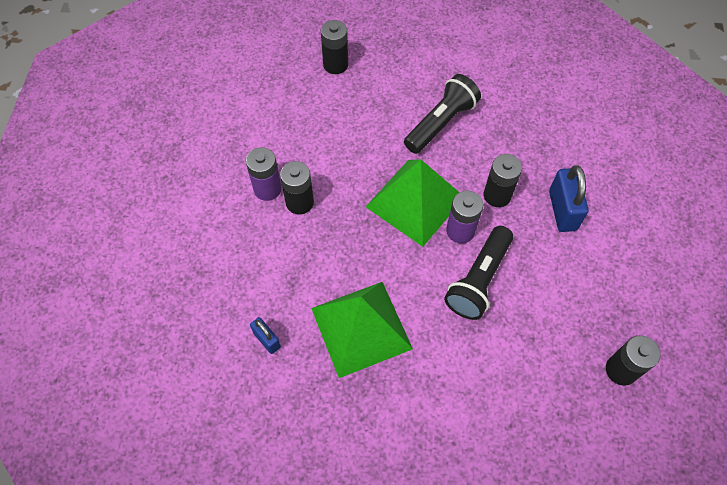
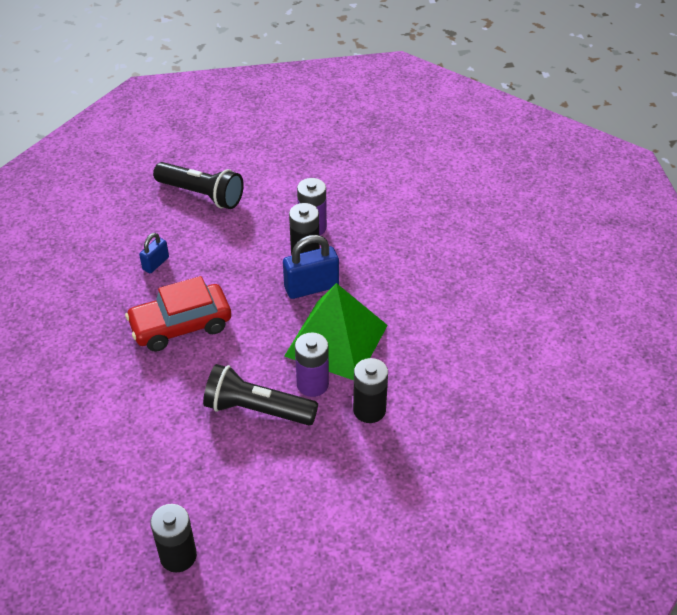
camera: 75 degrees right, 15 degrees down
green pyramid [311,282,413,378] -> red car [125,276,231,352]
black battery [321,20,348,74] -> none
black flashlight [404,74,481,154] -> black flashlight moved to [153,162,244,209]
blue padlock [549,165,588,232] -> blue padlock moved to [283,235,339,299]

